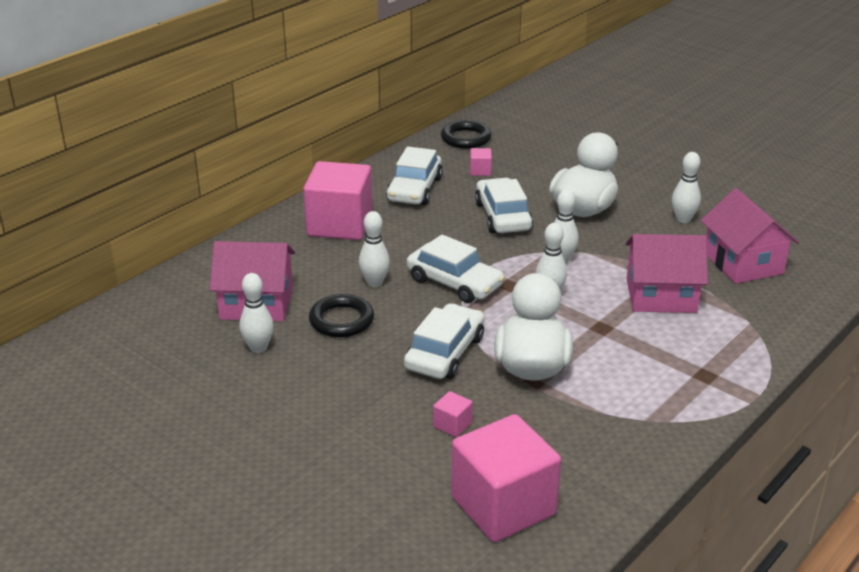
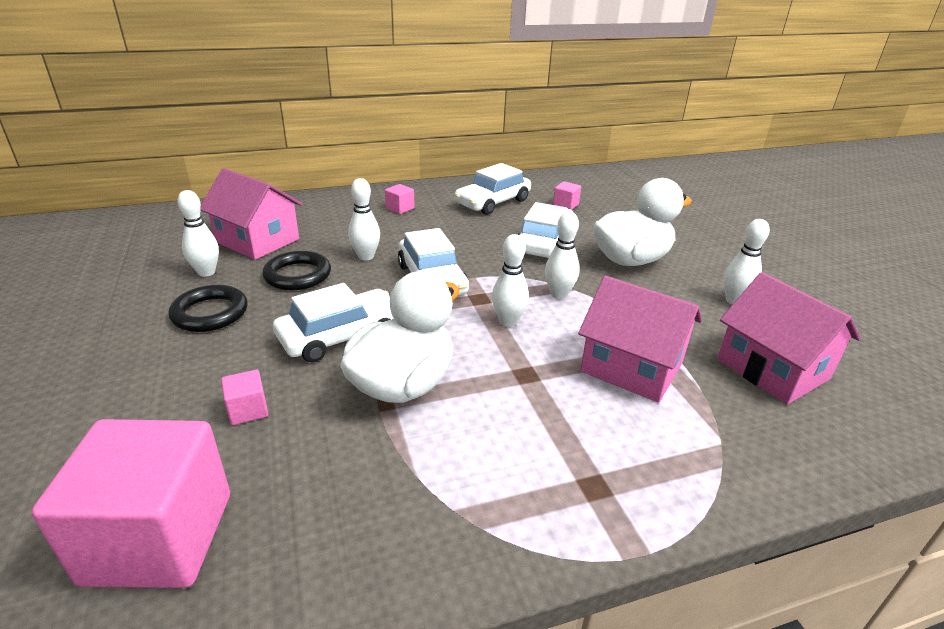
camera: 30 degrees right, 0 degrees up
pink cube [303,161,372,240] -> pink cube [385,184,414,214], size x0.40
black ring [441,120,491,149] -> black ring moved to [168,285,248,332]
pink house [701,188,799,284] -> pink house turned 45 degrees counterclockwise [717,272,861,404]

